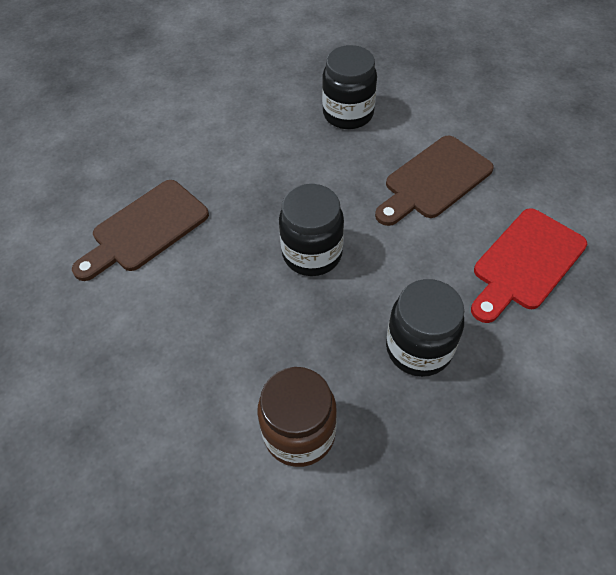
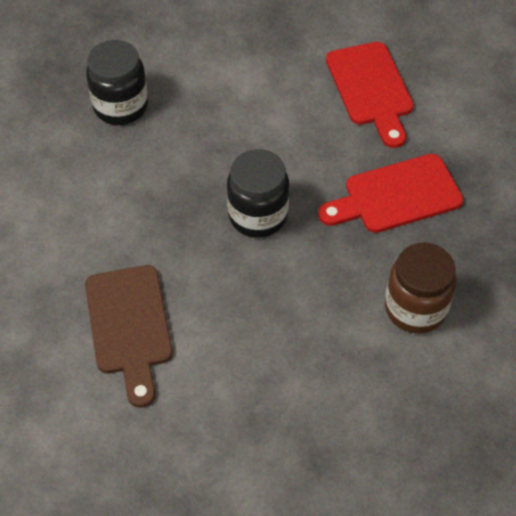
camera: 60 degrees left, 0 degrees up
brown cutting board [375,135,494,226] -> none
black jar [386,279,464,377] -> red cutting board [318,154,463,233]

